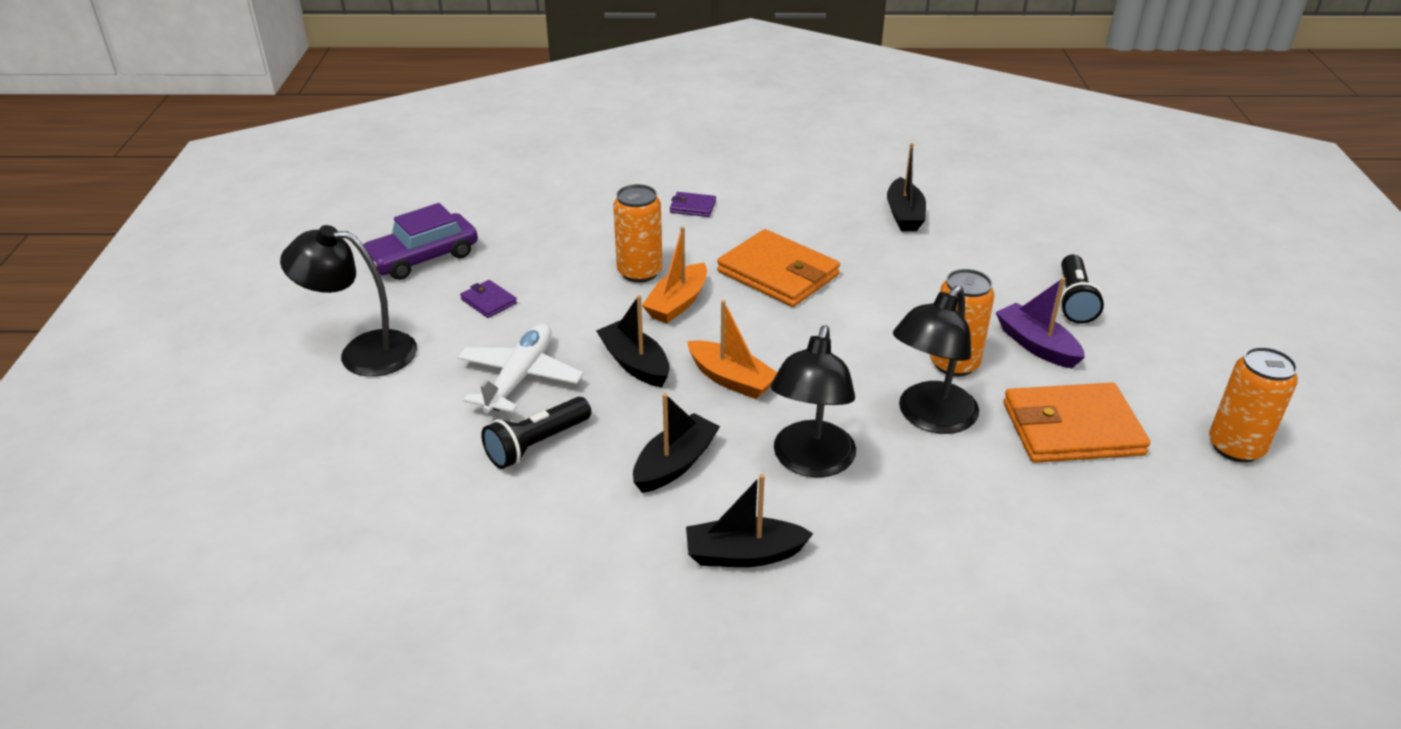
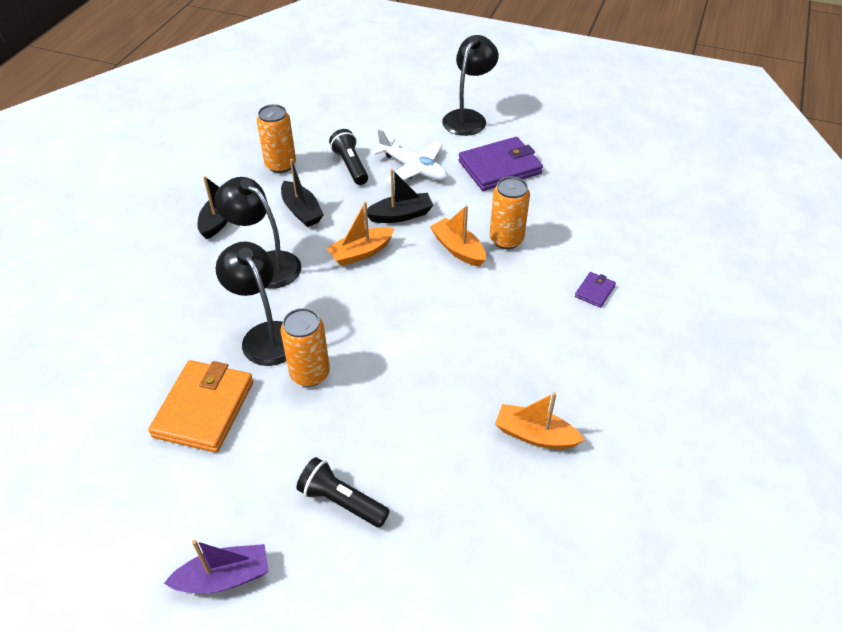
camera: 110 degrees right, 10 degrees up
purple car [363,203,478,280] -> none
purple wallet [460,280,517,318] -> purple wallet [459,137,543,191], size x2.19
orange wallet [717,229,840,307] -> none
black boat [887,143,926,231] -> orange boat [495,392,585,449]
purple boat [996,277,1085,369] -> purple boat moved to [164,540,269,593]
orange can [1209,347,1298,463] -> orange can moved to [257,104,296,173]

